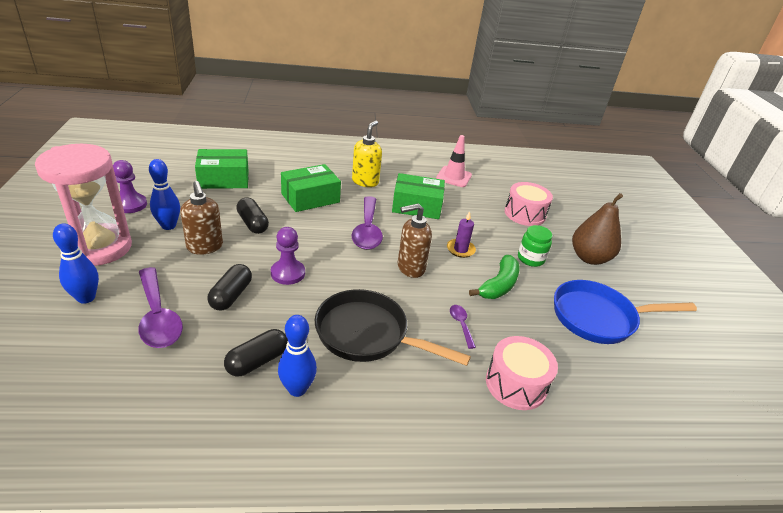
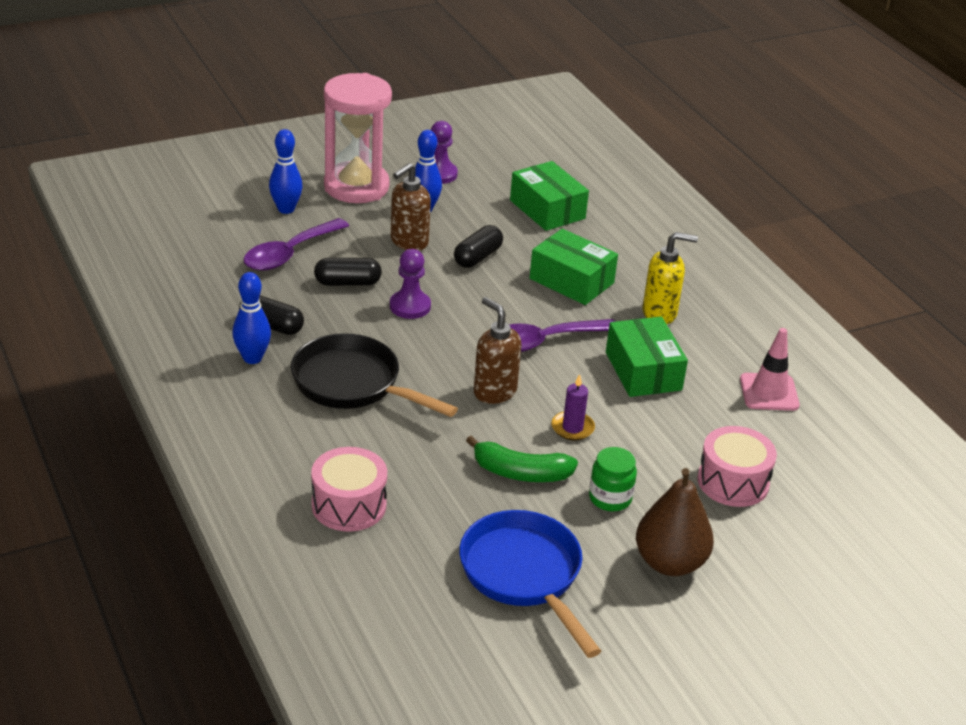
camera: 70 degrees right, 0 degrees up
black pan [315,289,471,366] -> black pan turned 60 degrees counterclockwise [291,333,458,417]
purple spoon [450,305,476,349] -> none

